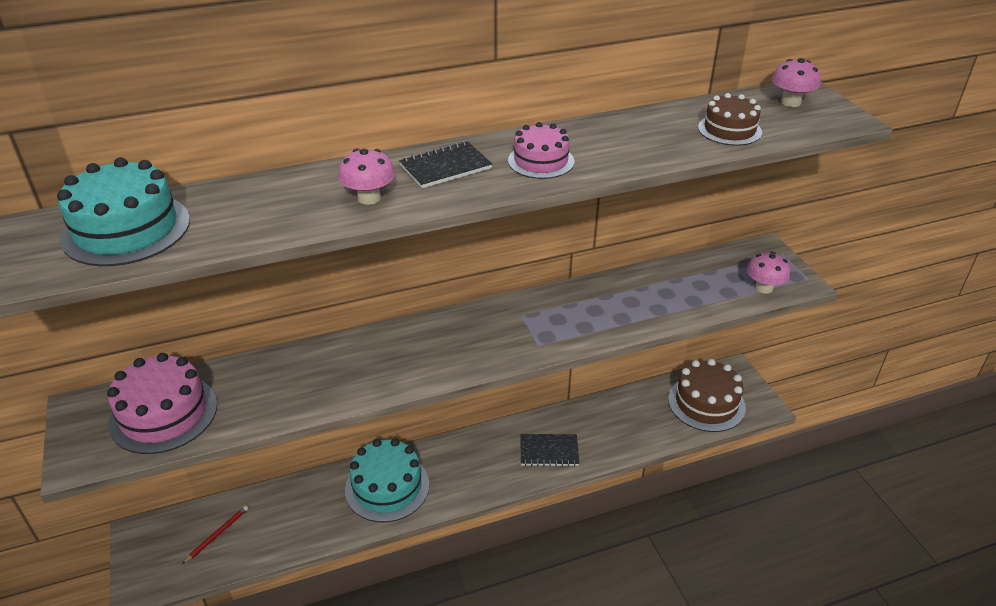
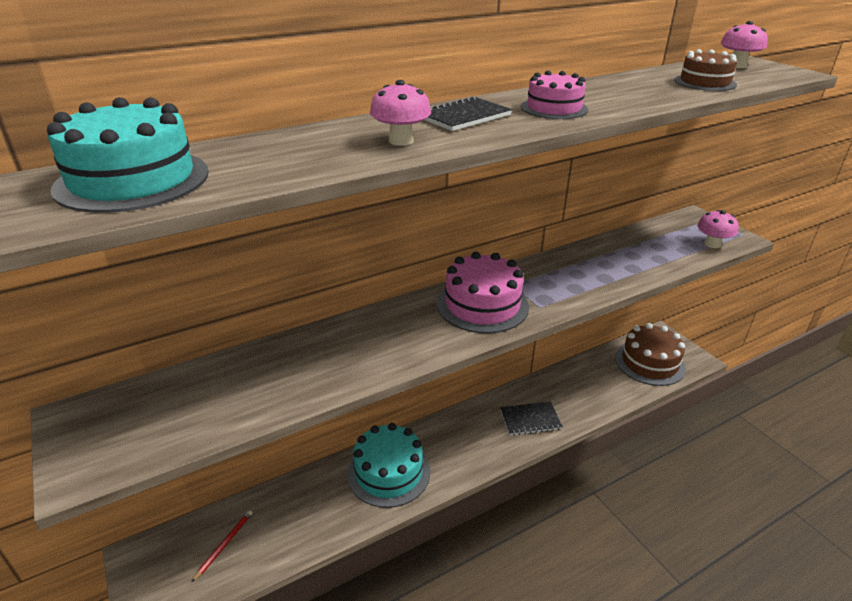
camera: 10 degrees left, 5 degrees down
pink cake [107,353,217,454] -> pink cake moved to [437,252,529,333]

